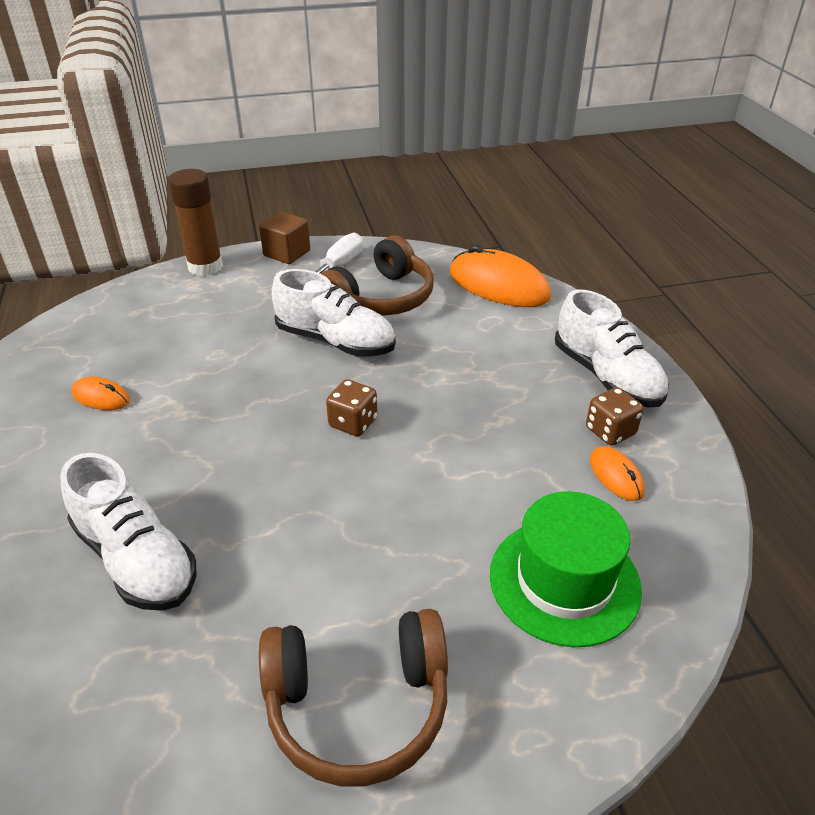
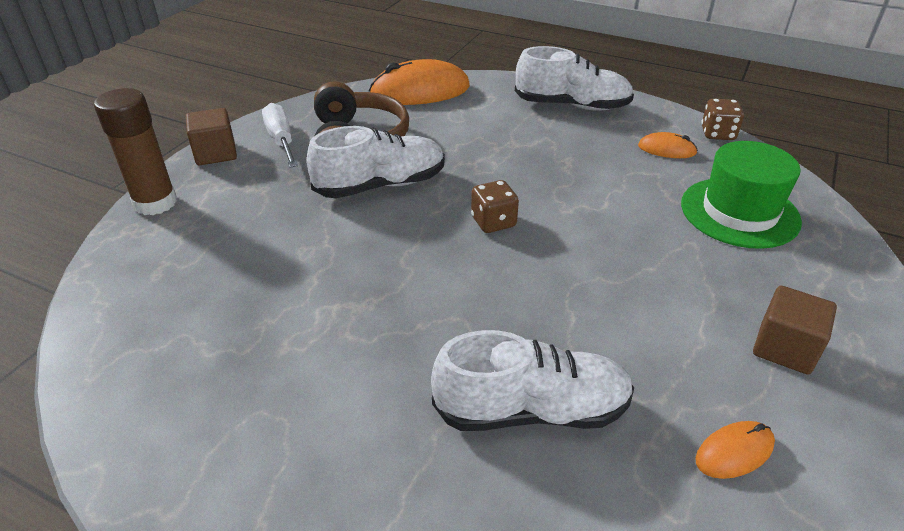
camera: 50 degrees left, 0 degrees up
orange mouse [71,377,130,410] -> orange mouse moved to [695,421,775,479]
brown headphones [259,609,448,786] -> brown cube [753,286,837,374]
brown dice [586,387,644,446] -> brown dice moved to [701,98,744,140]

